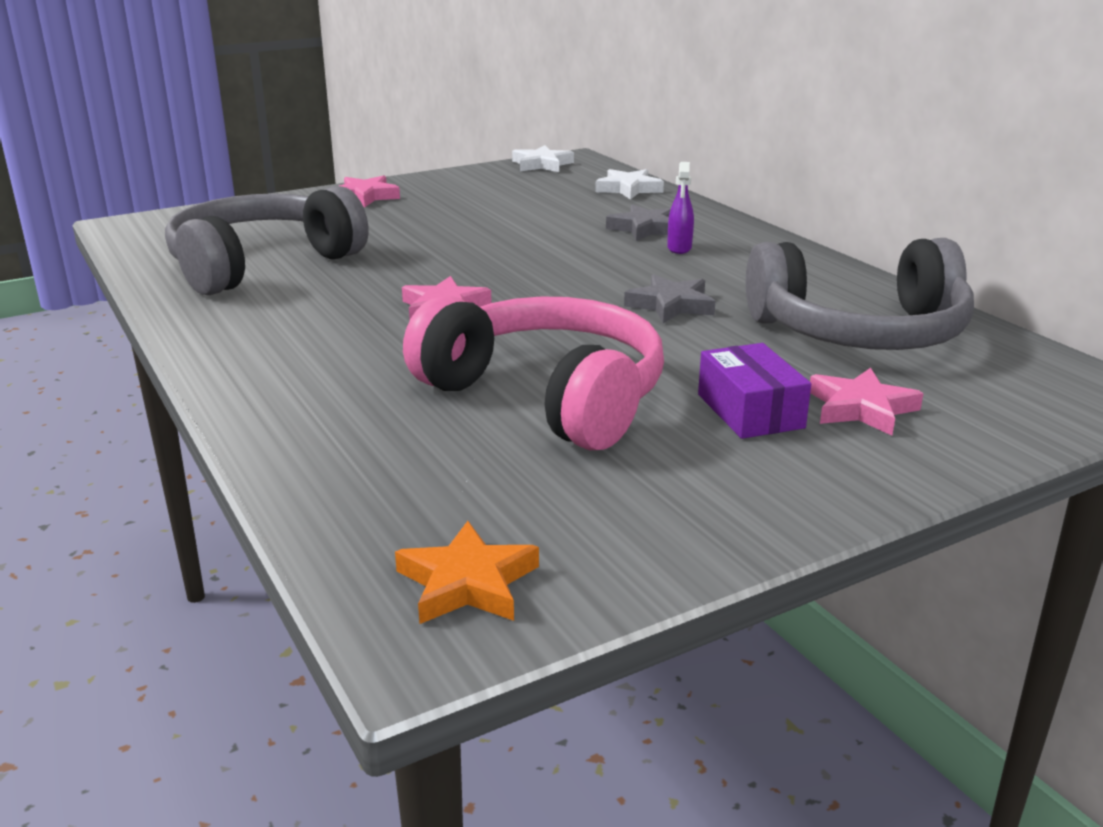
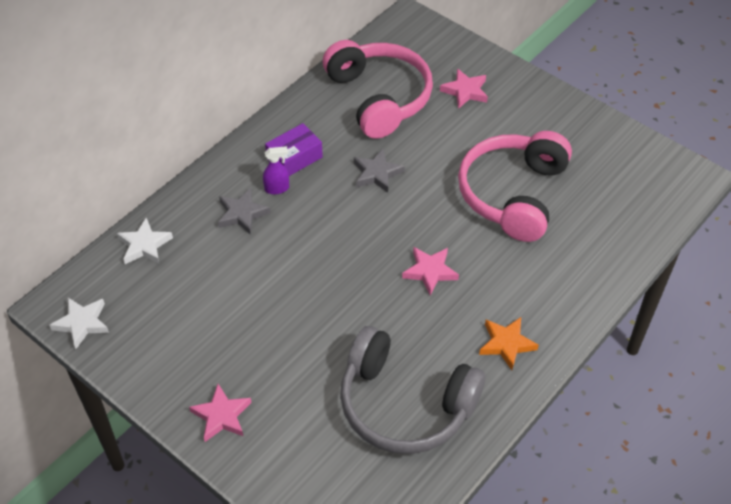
camera: 110 degrees left, 25 degrees up
orange star [395,521,539,624] -> orange star moved to [479,317,539,370]
purple box [698,343,811,439] -> purple box moved to [265,123,323,176]
grey headphones [746,238,974,350] -> pink headphones [323,40,433,139]

